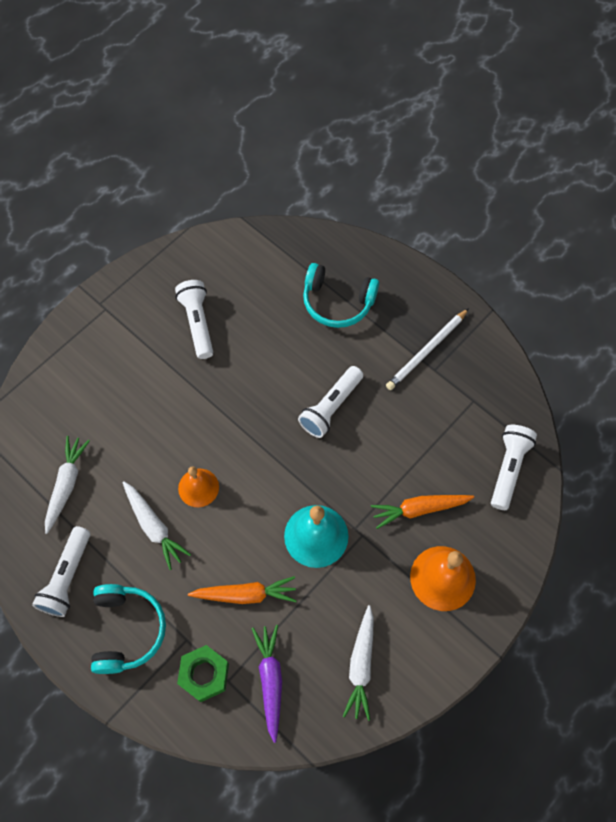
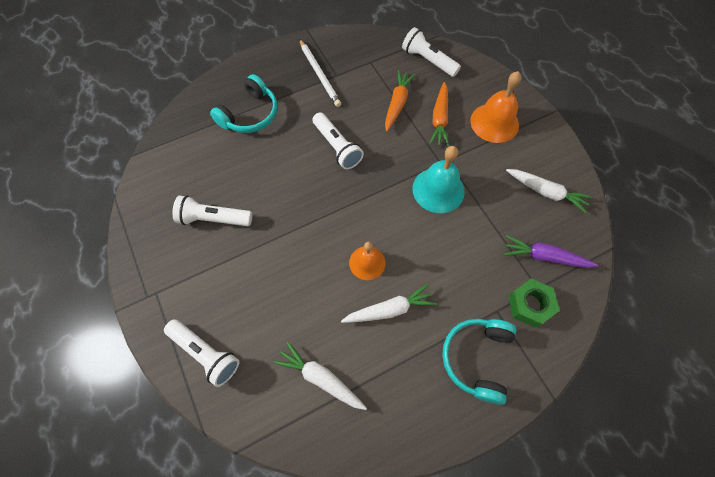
camera: 70 degrees left, 0 degrees up
white flashlight [32,526,90,617] -> white flashlight moved to [164,319,239,387]
turquoise headphones [91,584,166,674] -> turquoise headphones turned 90 degrees counterclockwise [442,319,516,405]
orange carrot [188,576,297,604] -> orange carrot moved to [385,70,416,132]

